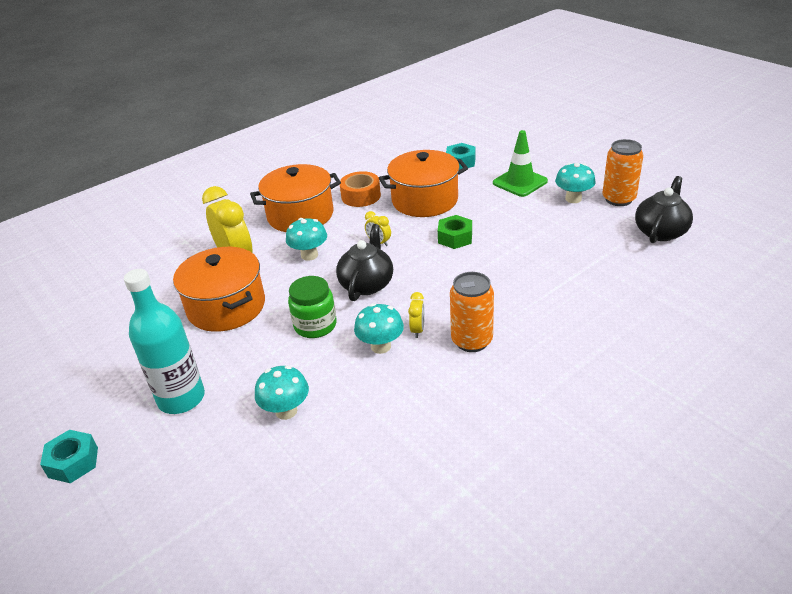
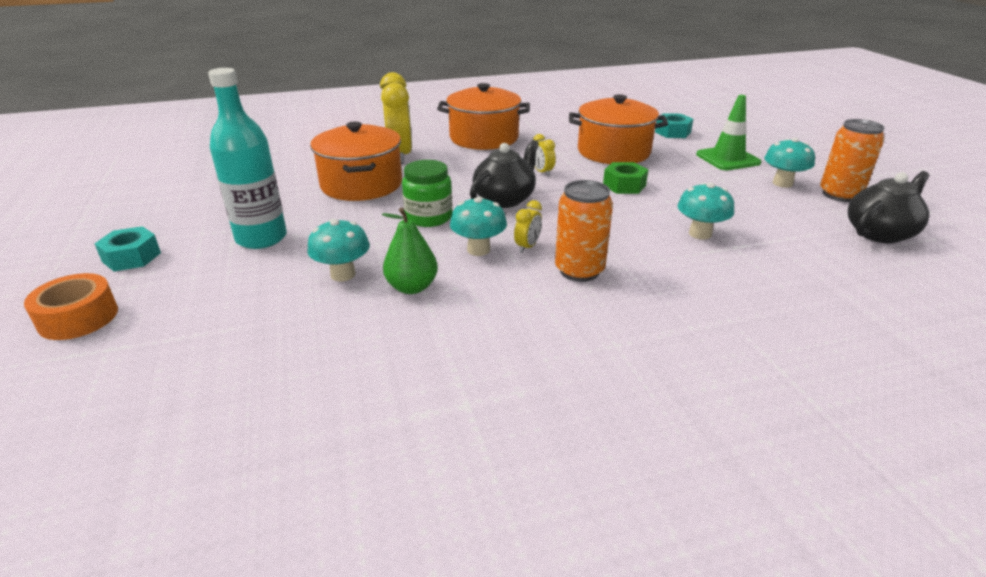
camera: 20 degrees right, 5 degrees down
turquoise mushroom [286,218,327,261] -> turquoise mushroom moved to [678,183,734,240]
orange tape [340,171,381,207] -> orange tape moved to [24,273,118,340]
none -> green pear [382,208,438,294]

